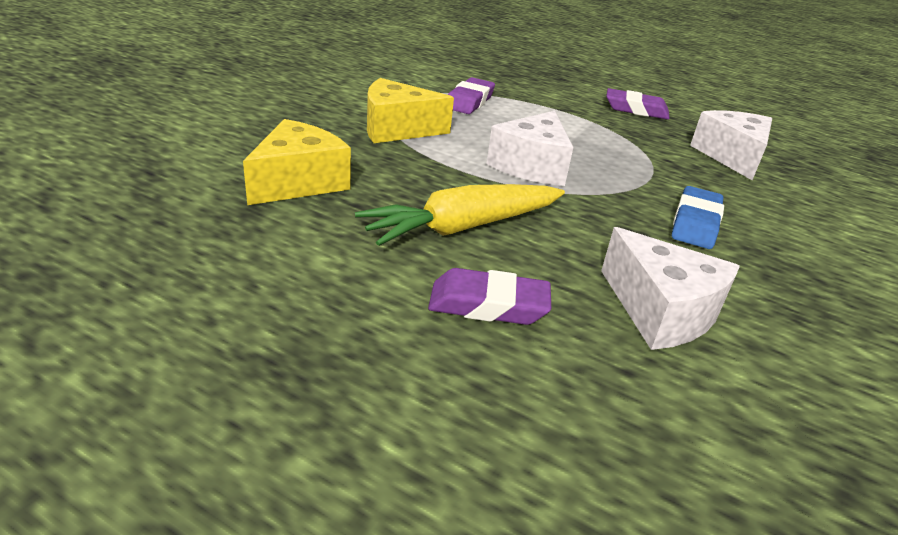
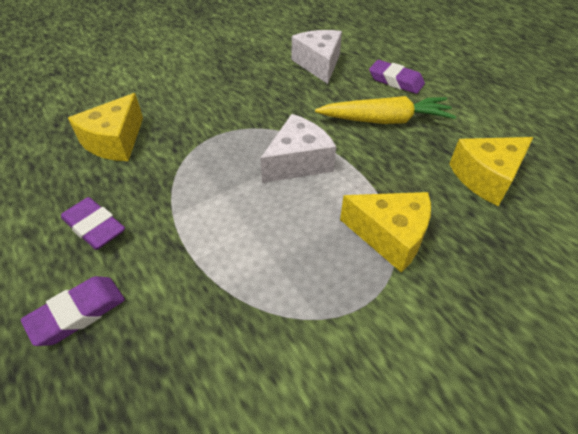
camera: 150 degrees left, 15 degrees up
purple eraser [448,77,495,114] -> purple eraser moved to [21,276,125,346]
blue eraser [672,186,724,249] -> none
white cheese [690,110,772,180] -> yellow cheese [68,93,143,161]

